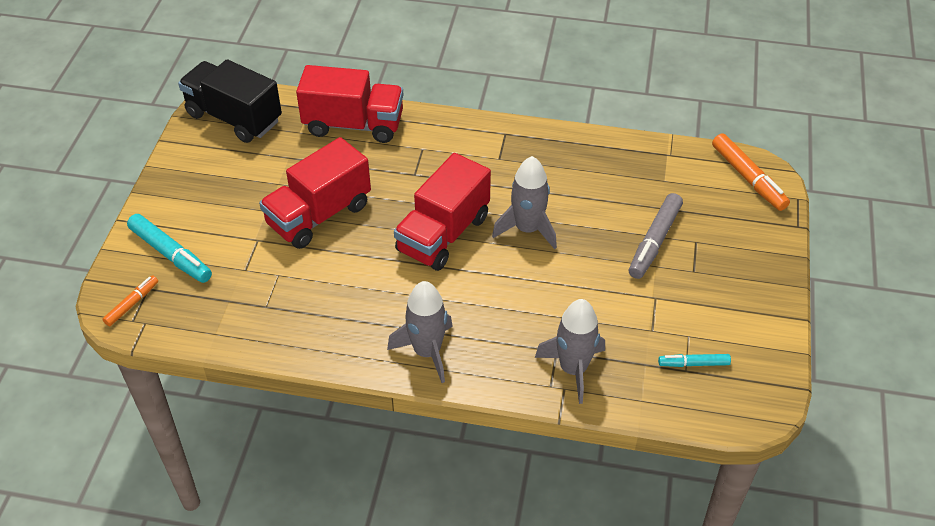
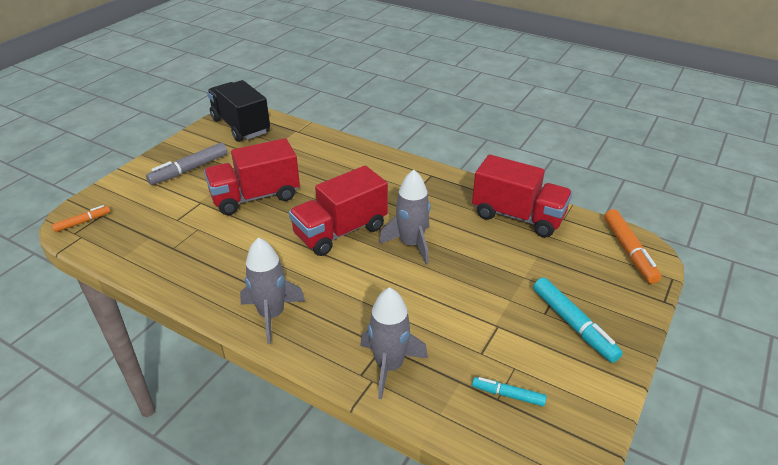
camera: 20 degrees right, 10 degrees down
turquoise marker [127,214,212,283] -> turquoise marker moved to [533,277,623,363]
red truck [296,65,403,143] -> red truck moved to [472,154,572,238]
grey marker [629,193,683,279] -> grey marker moved to [146,142,228,185]

